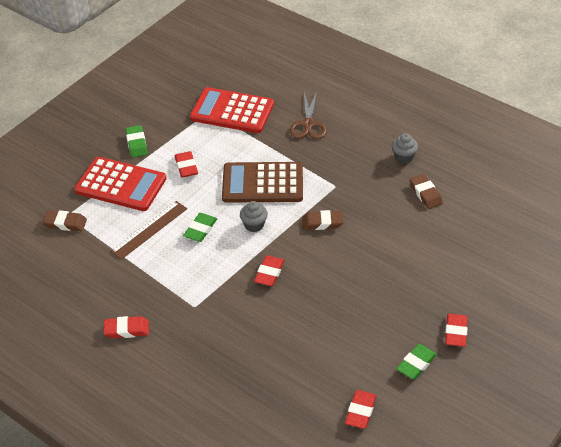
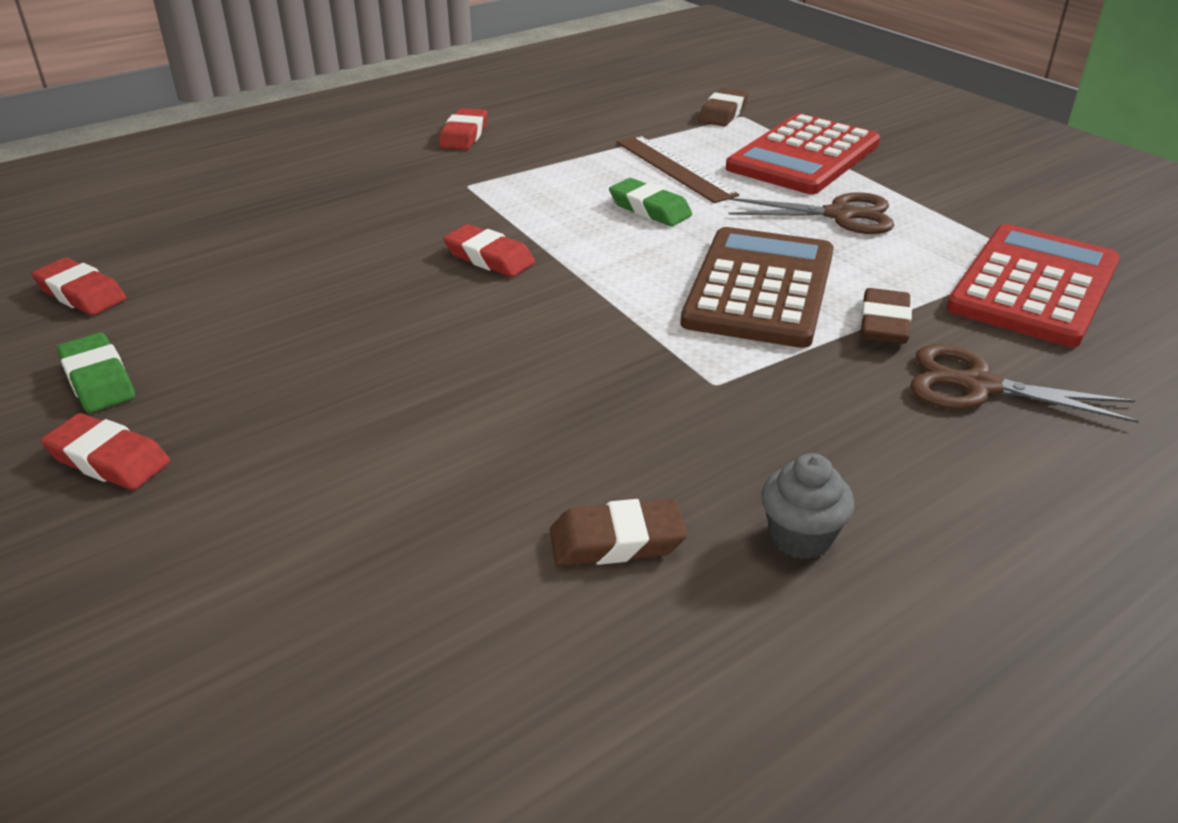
camera: 105 degrees right, 10 degrees down
green eraser [126,125,148,157] -> none
red eraser [175,151,198,177] -> brown scissors [728,192,894,234]
grey cupcake [240,201,268,232] -> none
brown eraser [302,210,343,230] -> brown eraser moved to [860,288,912,344]

